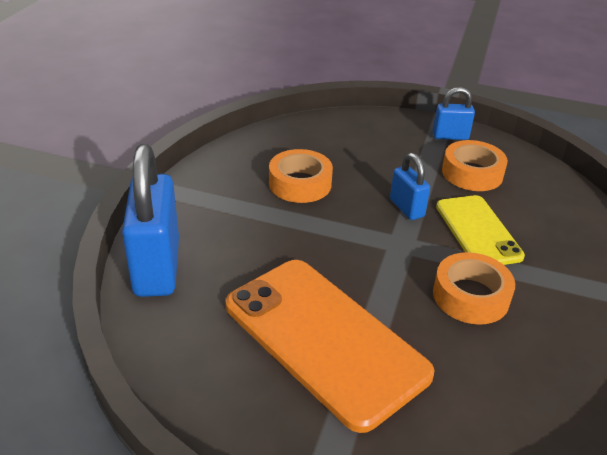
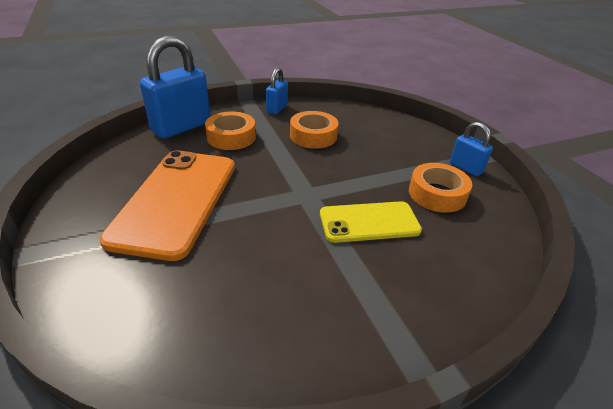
camera: 50 degrees right, 0 degrees up
blue padlock [390,153,430,220] -> blue padlock moved to [266,67,288,114]
orange tape [433,252,515,325] -> orange tape moved to [205,112,256,150]
yellow phone [436,195,525,265] -> yellow phone turned 45 degrees clockwise [320,201,422,243]

